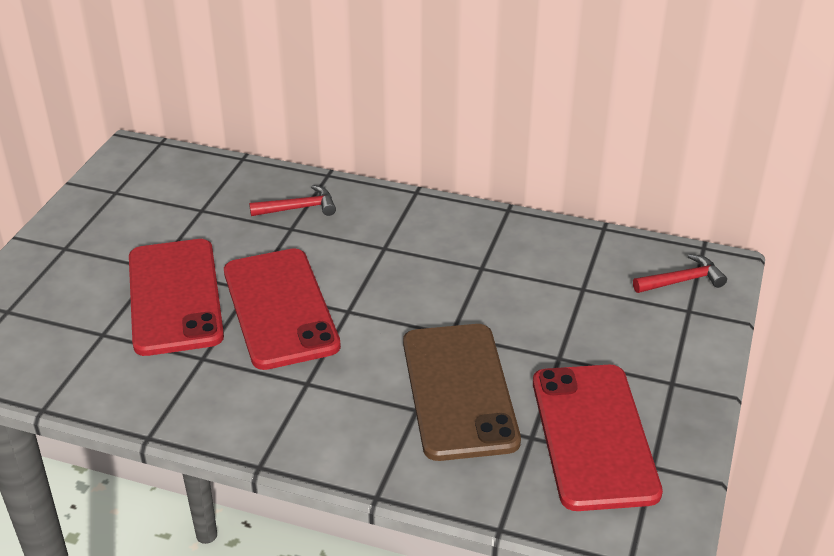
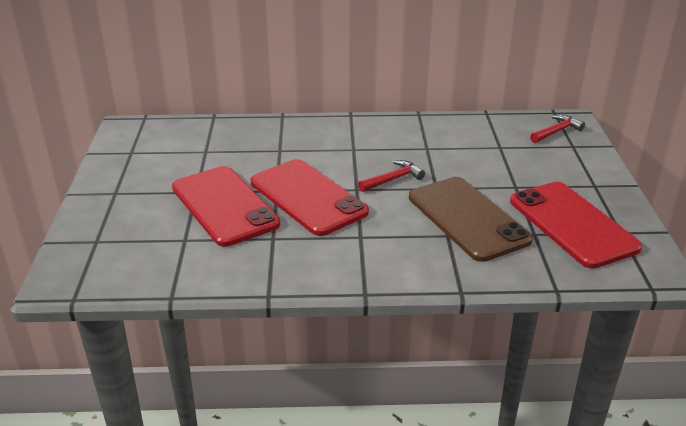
camera: 20 degrees left, 5 degrees down
red hammer [249,185,336,216] -> red hammer moved to [358,160,425,192]

